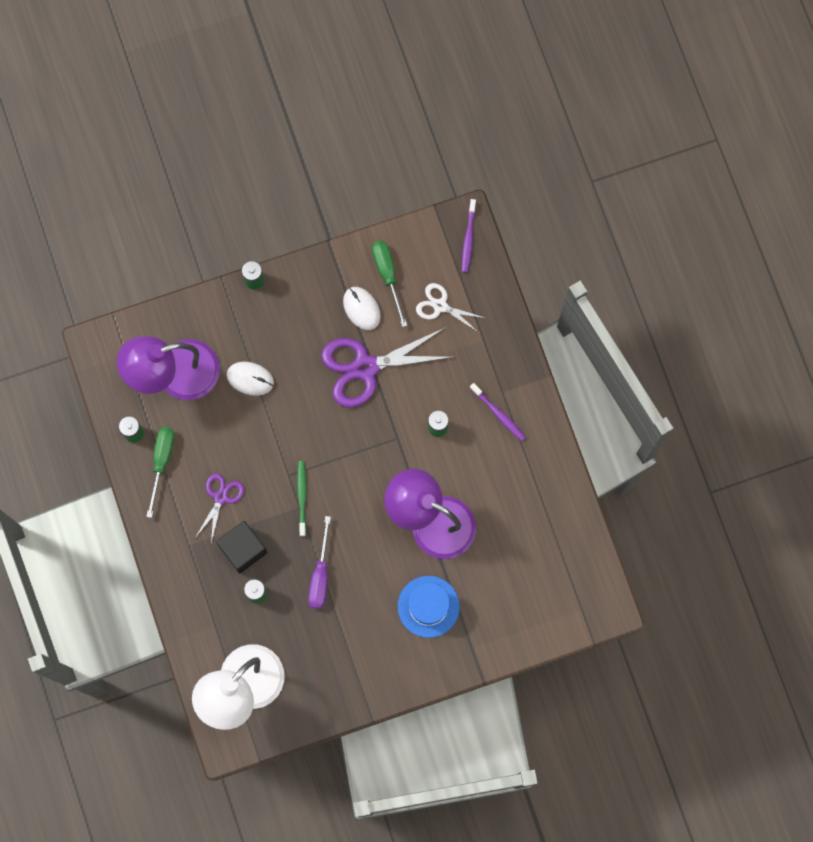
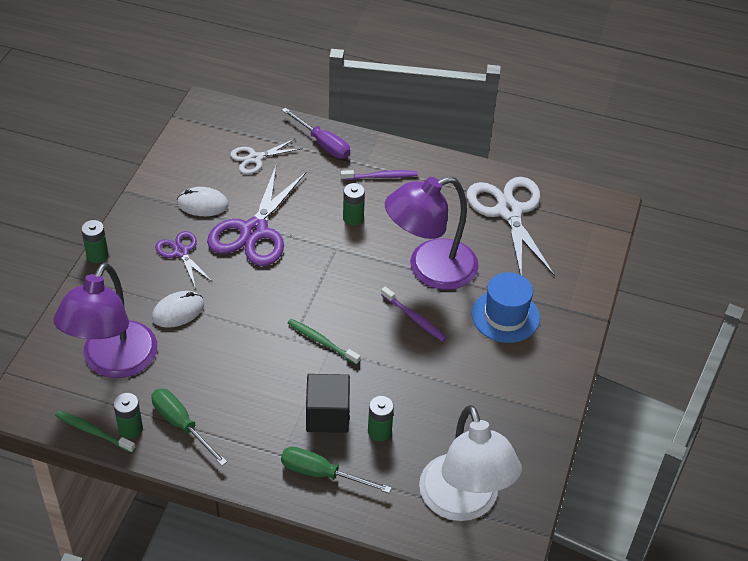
camera: 55 degrees left, 30 degrees down
purple scissors [195,473,244,543] -> purple scissors moved to [155,231,213,289]
purple screwdriver [308,516,331,609] -> purple screwdriver moved to [282,108,350,159]
green screwdriver [372,241,407,327] -> green screwdriver moved to [281,447,392,493]
purple toothbrush [462,199,476,272] -> purple toothbrush moved to [381,287,447,342]
none -> green toothbrush [55,411,136,453]
none -> white scissors [467,177,555,276]

